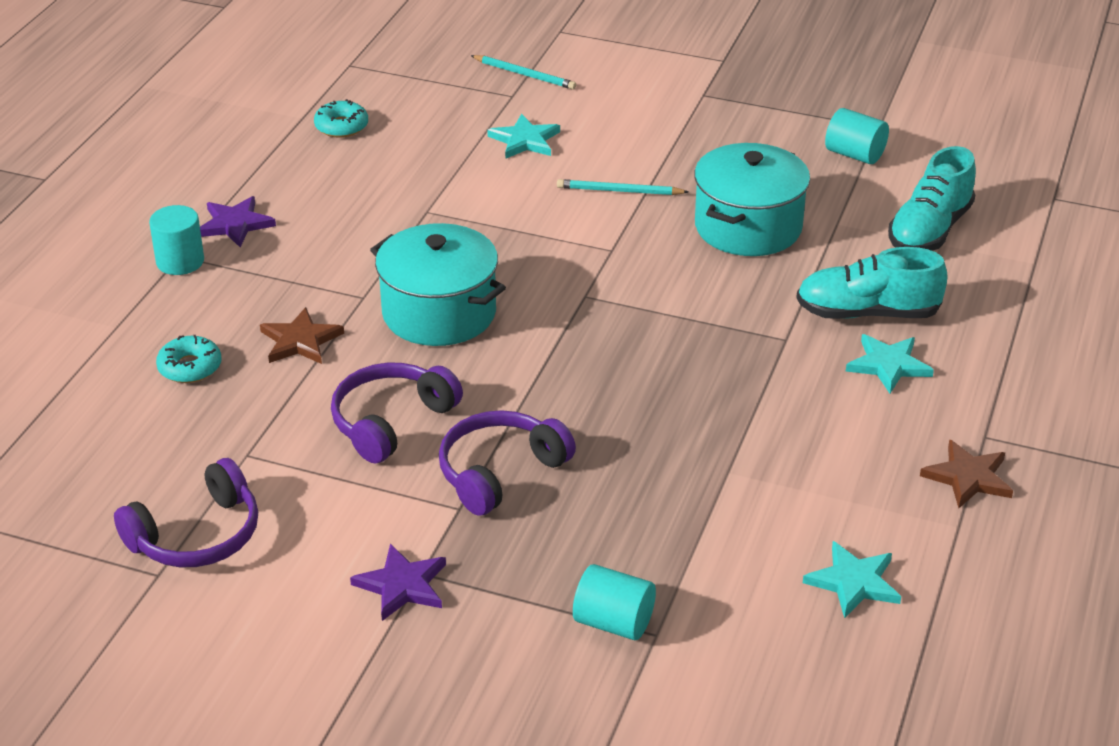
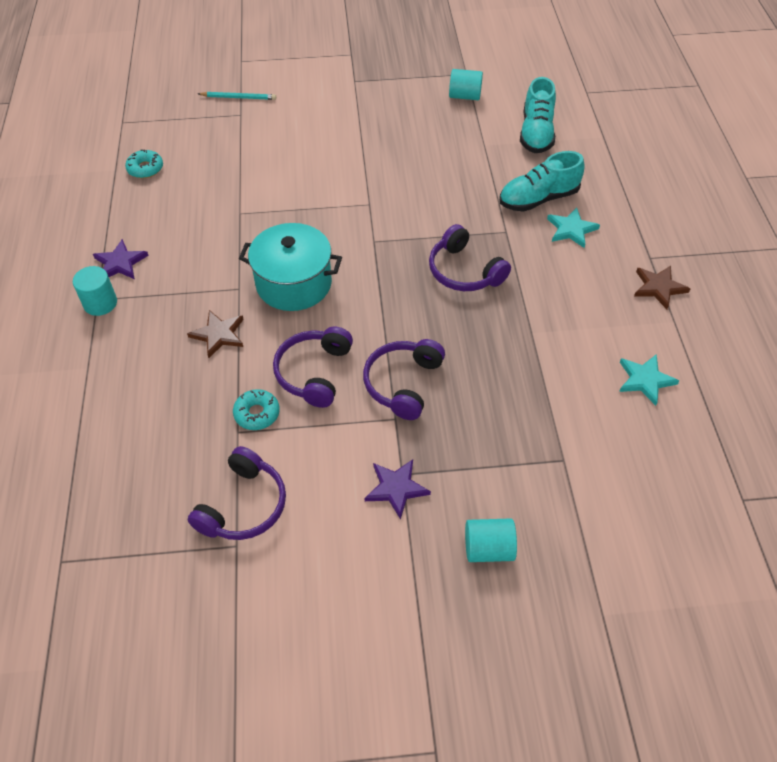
camera: 25 degrees left, 15 degrees up
turquoise donut [156,335,221,383] -> turquoise donut moved to [233,389,280,430]
turquoise star [487,114,560,159] -> none
turquoise pencil [557,179,688,195] -> none
turquoise cylinder [573,564,656,640] -> turquoise cylinder moved to [465,518,517,562]
turquoise pot [694,143,810,256] -> none
none -> purple headphones [429,224,511,291]

